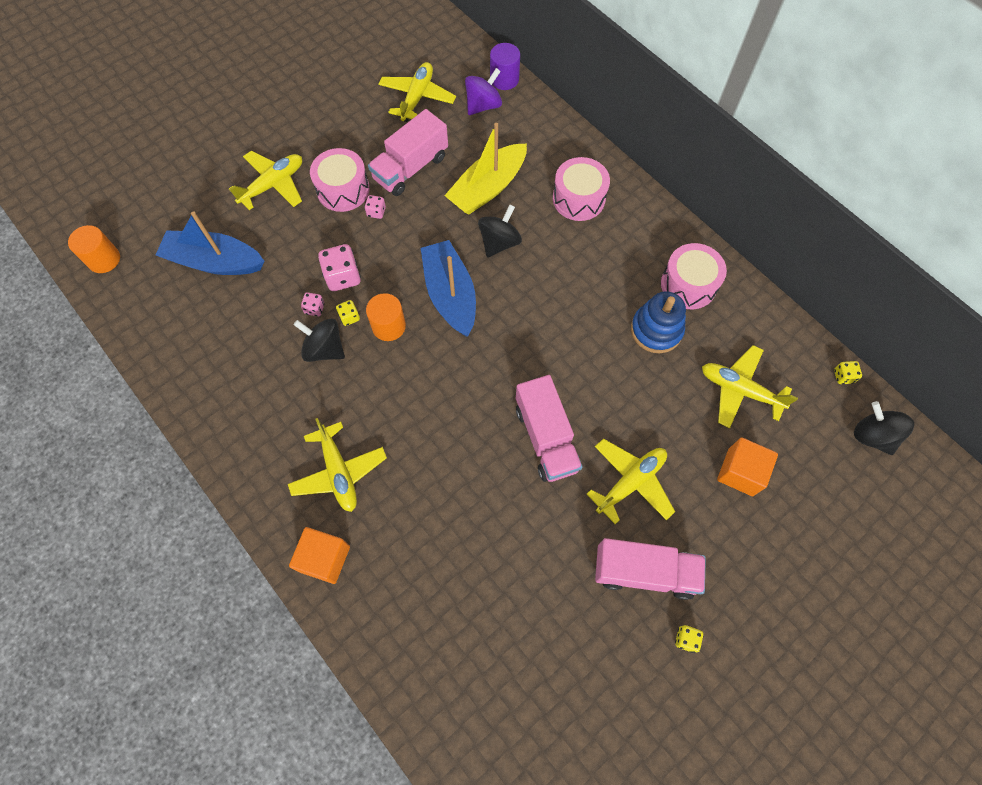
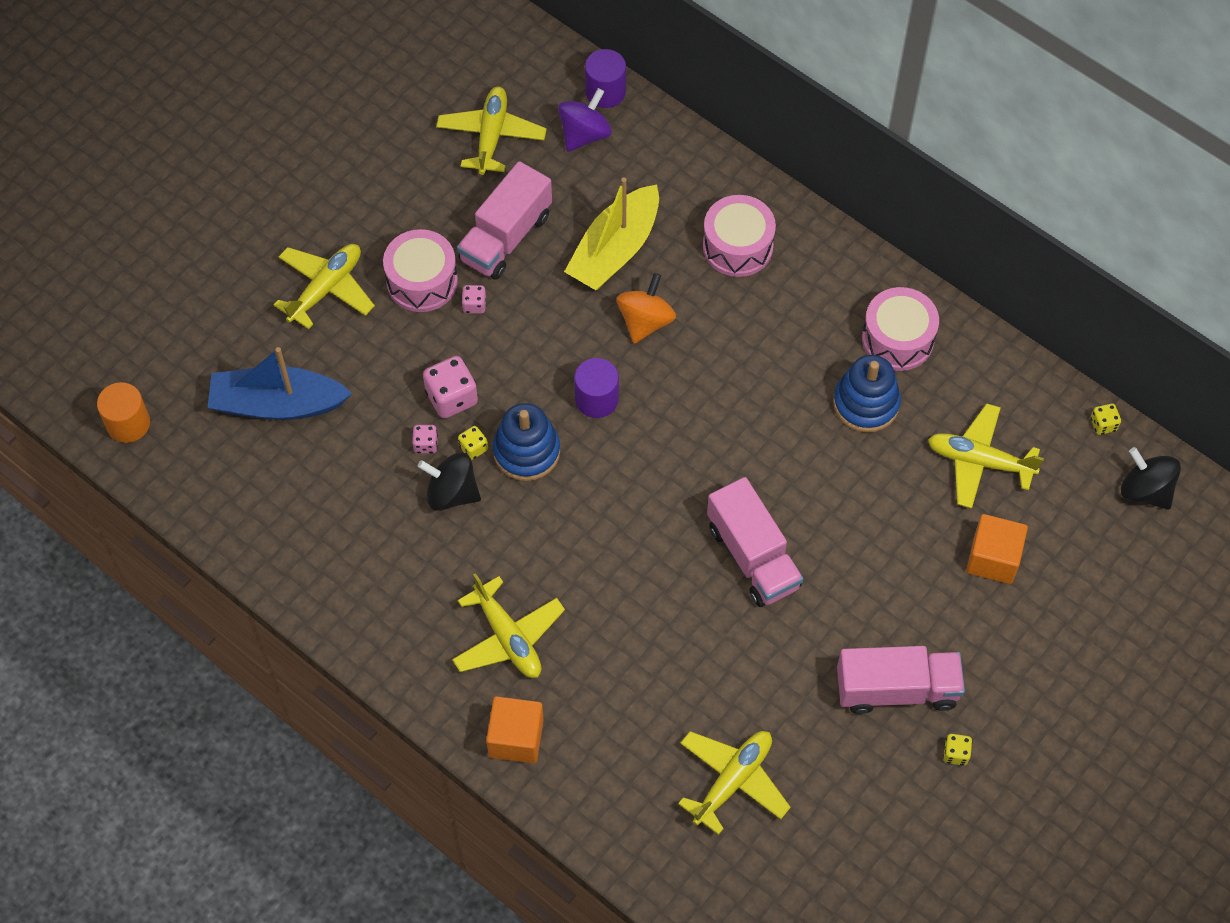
camera: 10 degrees left, 5 degrees down
orange cylinder [366,293,406,341] -> blue stacking toy [493,403,560,481]
blue boat [421,240,476,337] -> purple cylinder [574,358,619,418]
black spinning top [478,205,522,258] -> orange spinning top [616,273,676,344]
yellow plane [587,439,675,524] -> yellow plane moved to [678,731,791,835]

